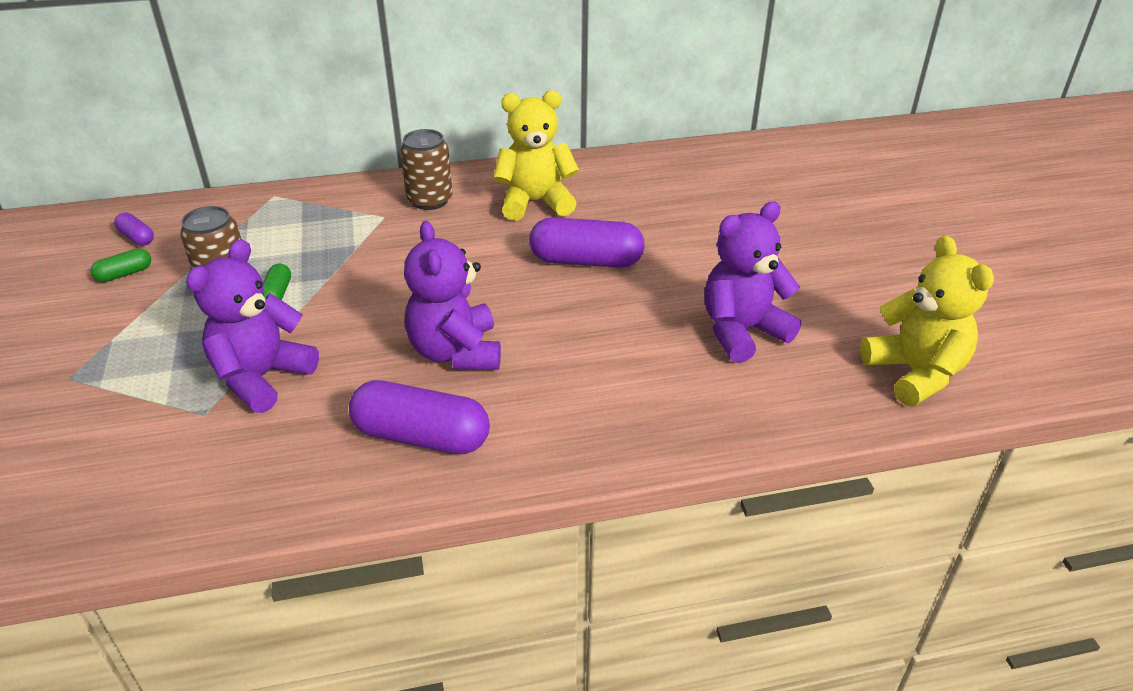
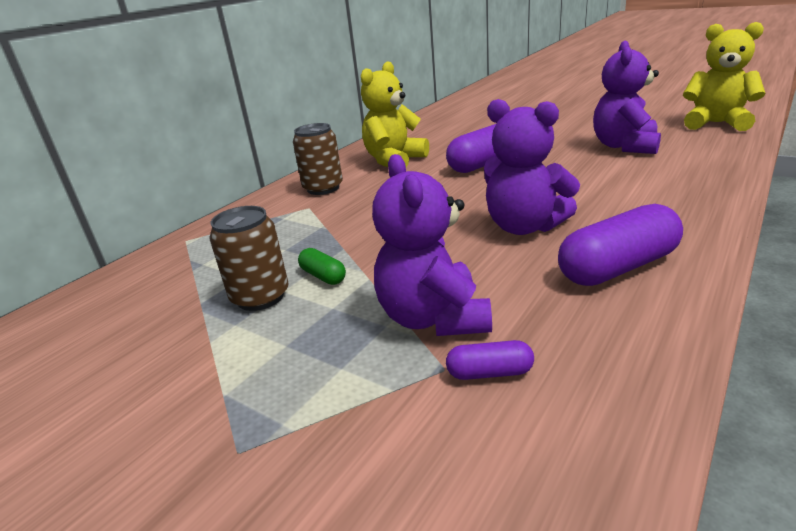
camera: 40 degrees left, 10 degrees down
green capsule [91,248,151,282] -> none
purple capsule [114,212,154,246] -> purple capsule moved to [446,340,534,380]

